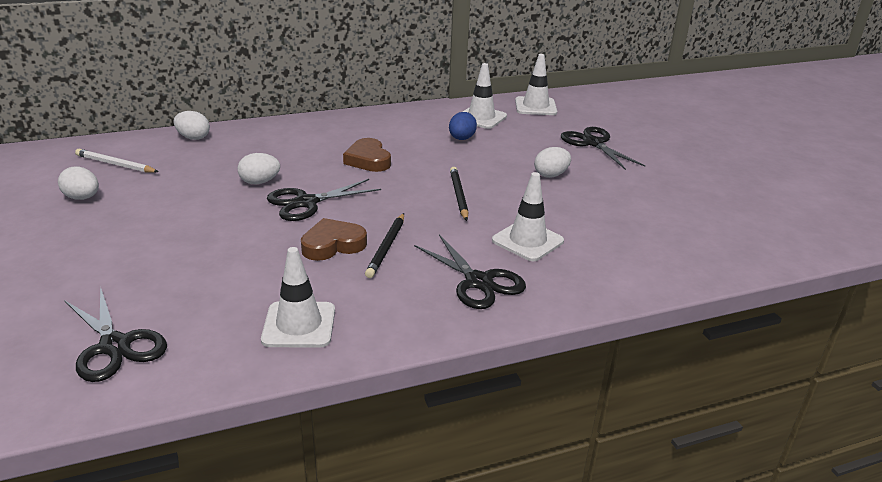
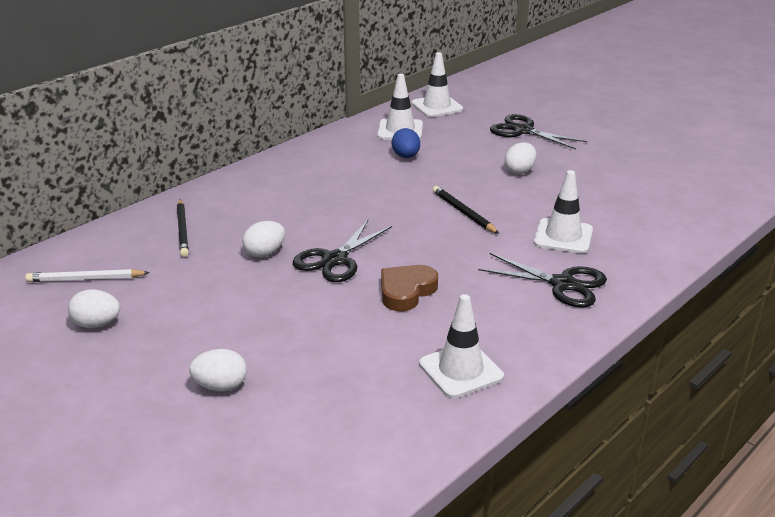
camera: 25 degrees left, 0 degrees up
black scissors [64,286,167,382] -> none
white egg [174,111,210,140] -> white egg moved to [189,349,247,391]
brown heart [343,138,391,172] -> none
black pencil [365,213,404,278] -> black pencil moved to [177,199,189,257]

